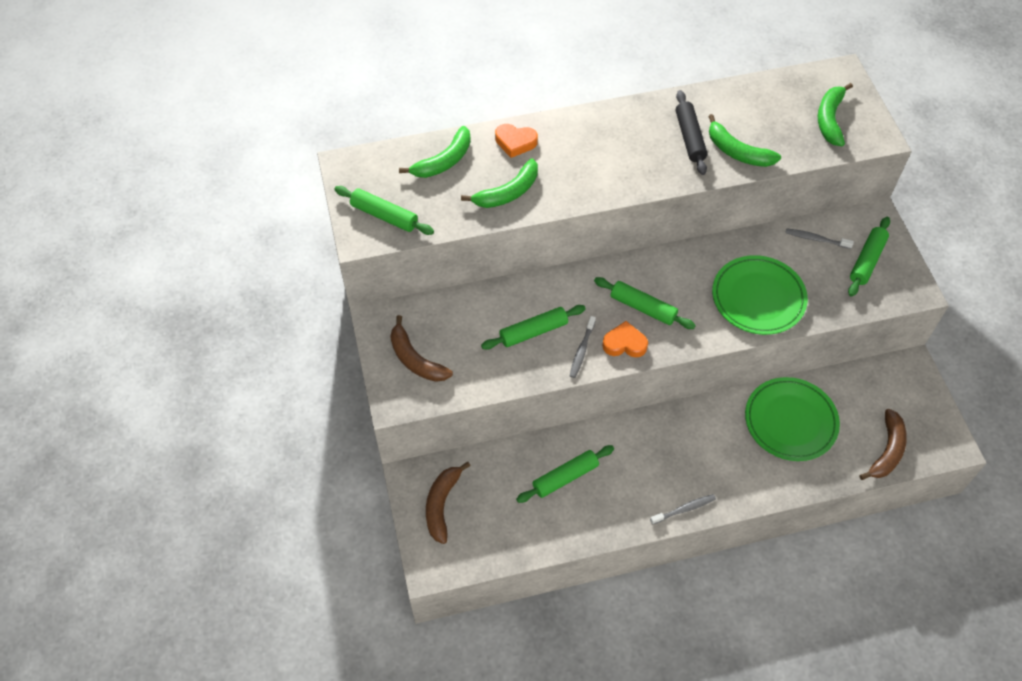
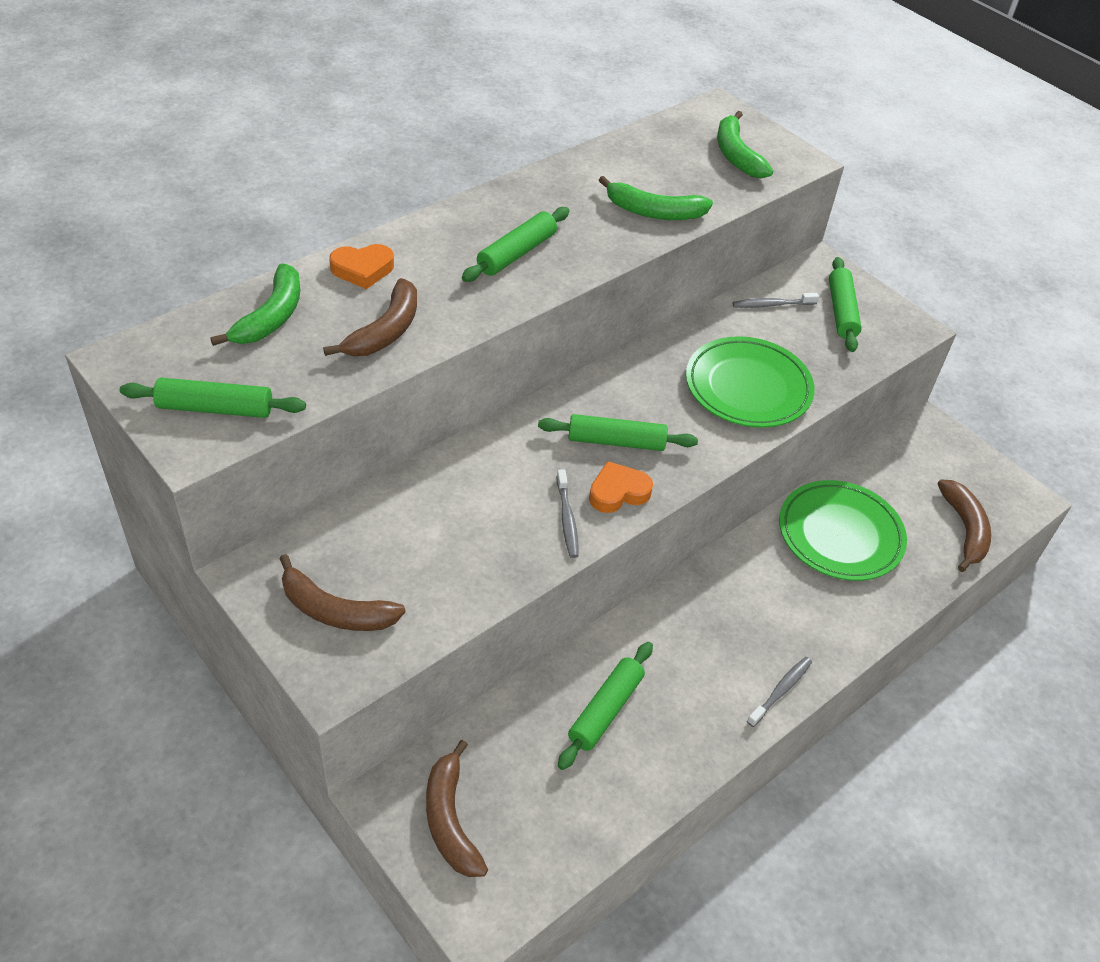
camera: 30 degrees left, 10 degrees down
green banana [461,159,538,208] -> brown banana [323,278,417,356]
green rolling pin [481,305,586,350] -> green rolling pin moved to [462,207,570,282]
black rolling pin [676,90,707,175] -> none

